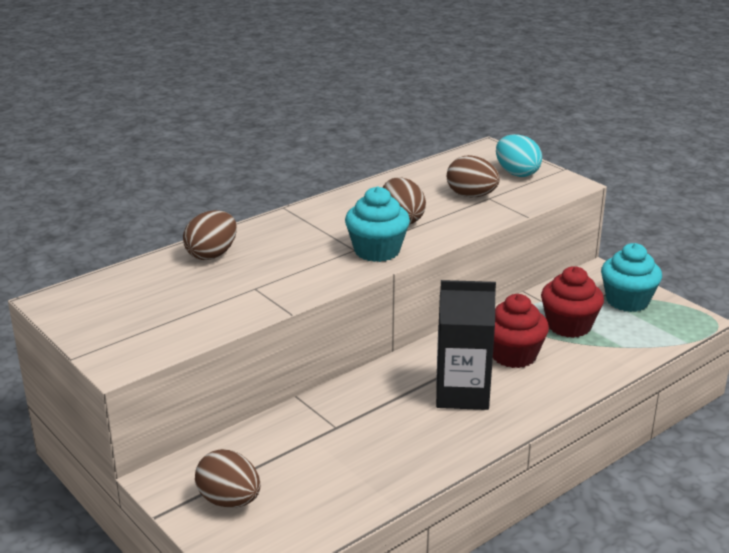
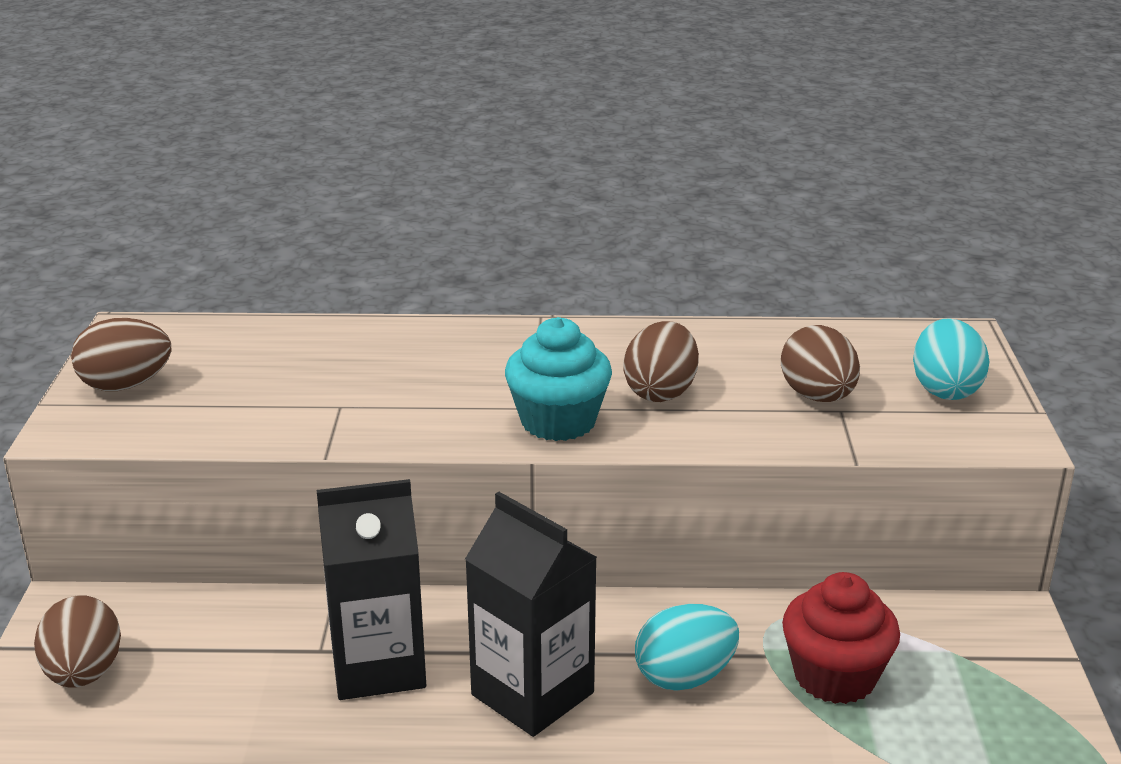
camera: 40 degrees right, 0 degrees up
brown egg [183,210,237,260] -> brown egg moved to [71,318,171,391]
red cupcake [493,294,549,368] -> turquoise egg [635,604,739,690]
turquoise cupcake [601,243,662,312] -> none
none -> black carton [317,479,426,700]

